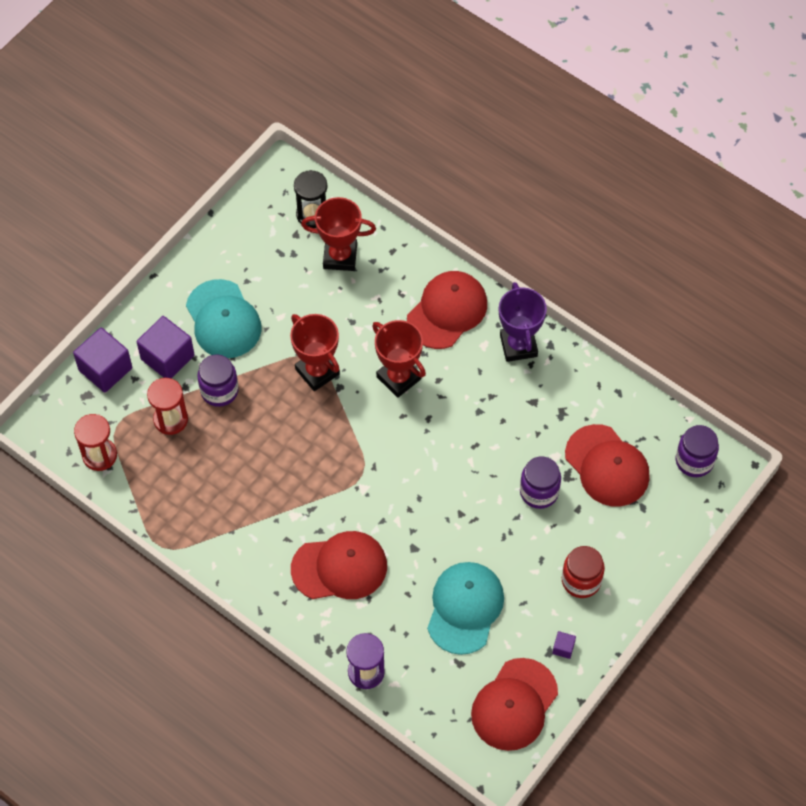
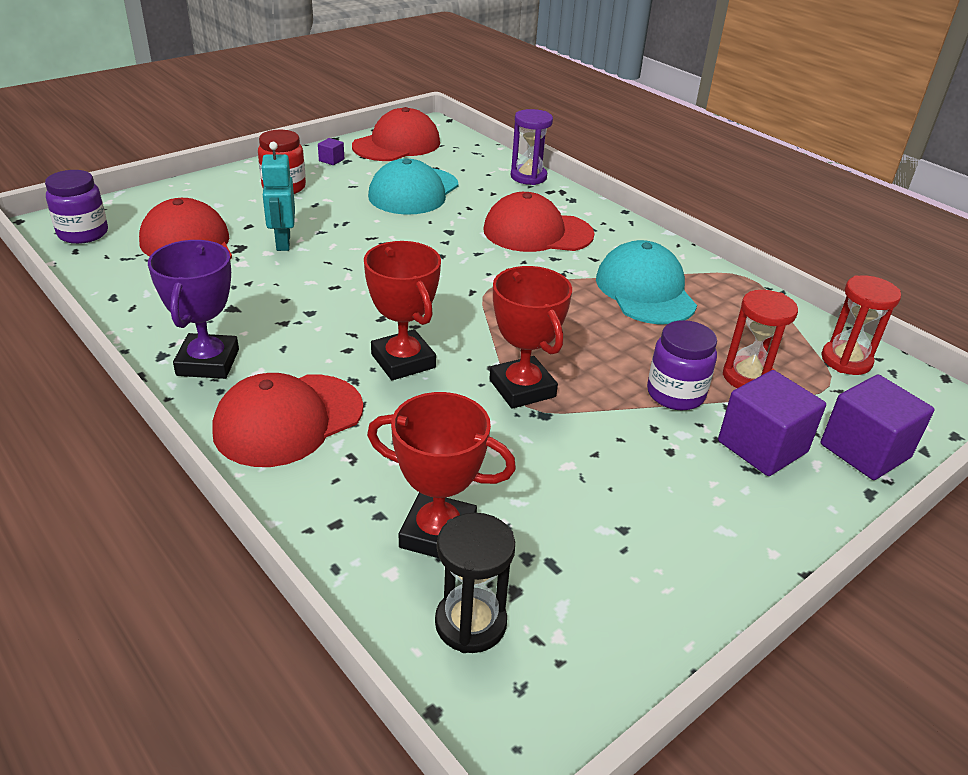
camera: 170 degrees left, 25 degrees down
turquoise cap [186,279,262,358] -> turquoise cap moved to [596,240,697,324]
purple jar [520,457,561,509] -> turquoise robot [261,142,295,251]

